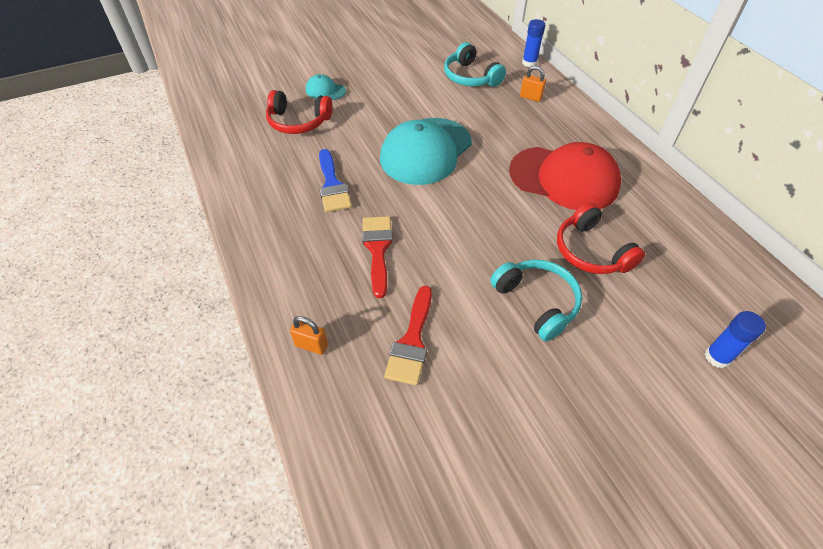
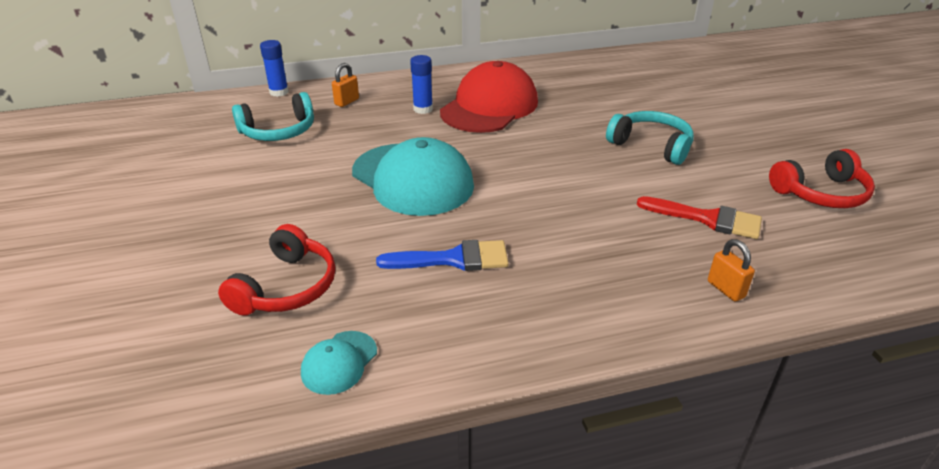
camera: 80 degrees left, 15 degrees down
orange padlock [290,316,328,355] -> orange padlock turned 60 degrees counterclockwise [708,239,755,302]
turquoise cap [306,74,346,100] -> turquoise cap moved to [301,331,377,395]
red brush [362,216,393,298] -> none
turquoise headphones [490,260,582,341] -> turquoise headphones turned 60 degrees clockwise [606,111,694,165]
red headphones [557,203,645,274] -> red headphones moved to [769,149,875,208]
blue glue stick [705,311,766,368] -> blue glue stick moved to [410,55,433,114]

